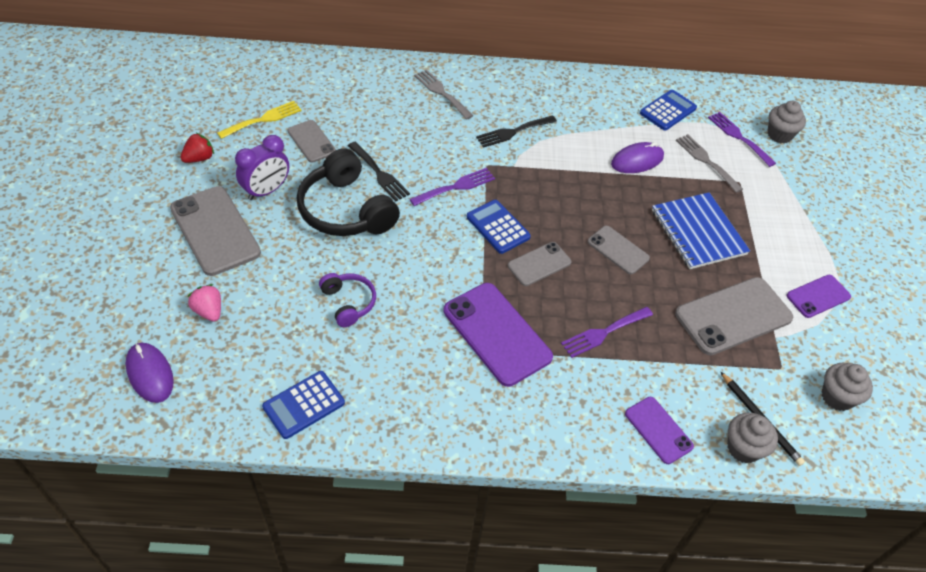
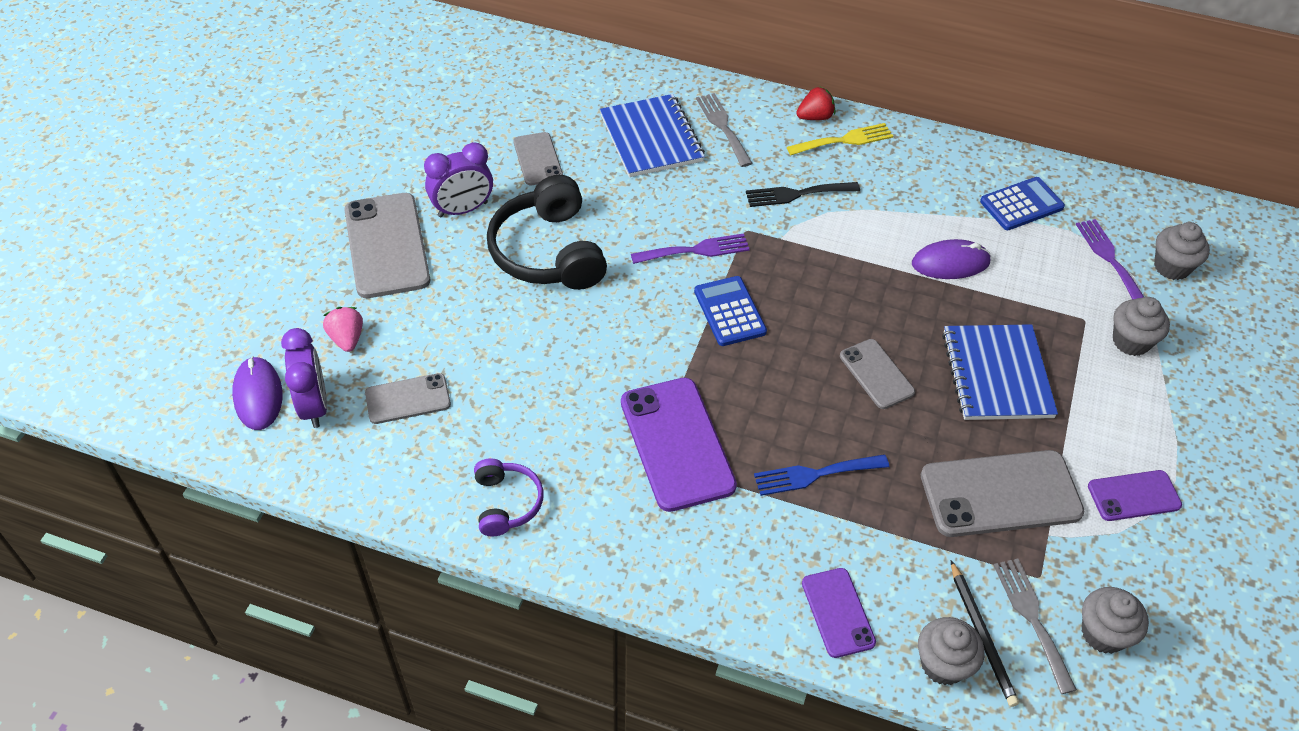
camera: 20 degrees right, 0 degrees up
red strawberry [180,133,214,163] -> red strawberry moved to [796,86,835,120]
yellow fork [217,101,302,139] -> yellow fork moved to [787,123,893,155]
blue calculator [262,371,345,439] -> none
purple headphones [319,273,376,327] -> purple headphones moved to [474,458,544,536]
black fork [348,142,410,201] -> none
grey phone [508,242,572,286] -> grey phone moved to [365,373,451,424]
purple fork [561,307,653,358] -> blue fork [754,454,889,496]
grey fork [676,134,743,193] -> grey fork moved to [993,558,1077,694]
none -> purple clock [281,328,327,428]
none -> blue notebook [600,94,705,177]
none -> grey cupcake [1113,297,1170,356]

